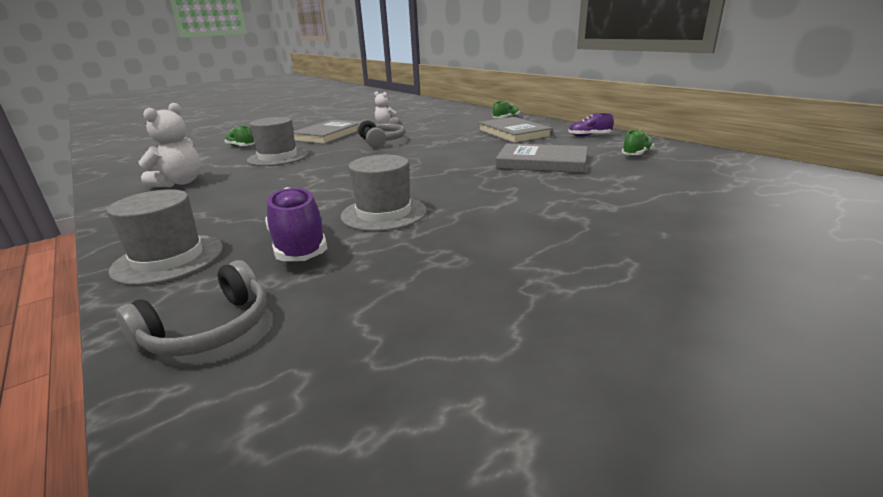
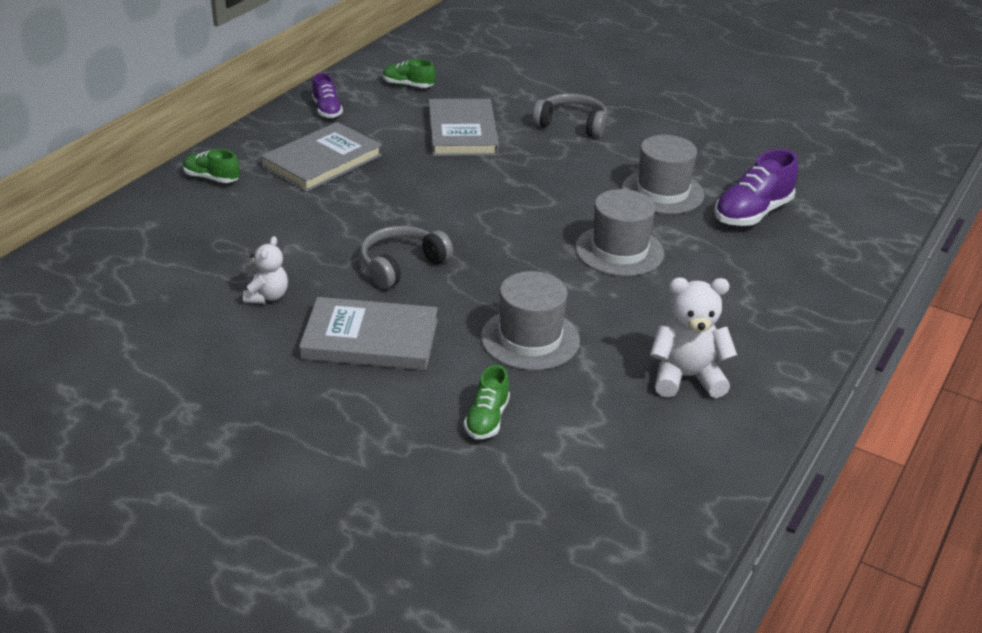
camera: 115 degrees left, 10 degrees up
grey hat [107,189,223,285] -> grey hat moved to [575,189,664,276]
grey headphones [116,260,267,356] -> grey headphones moved to [533,94,607,138]

